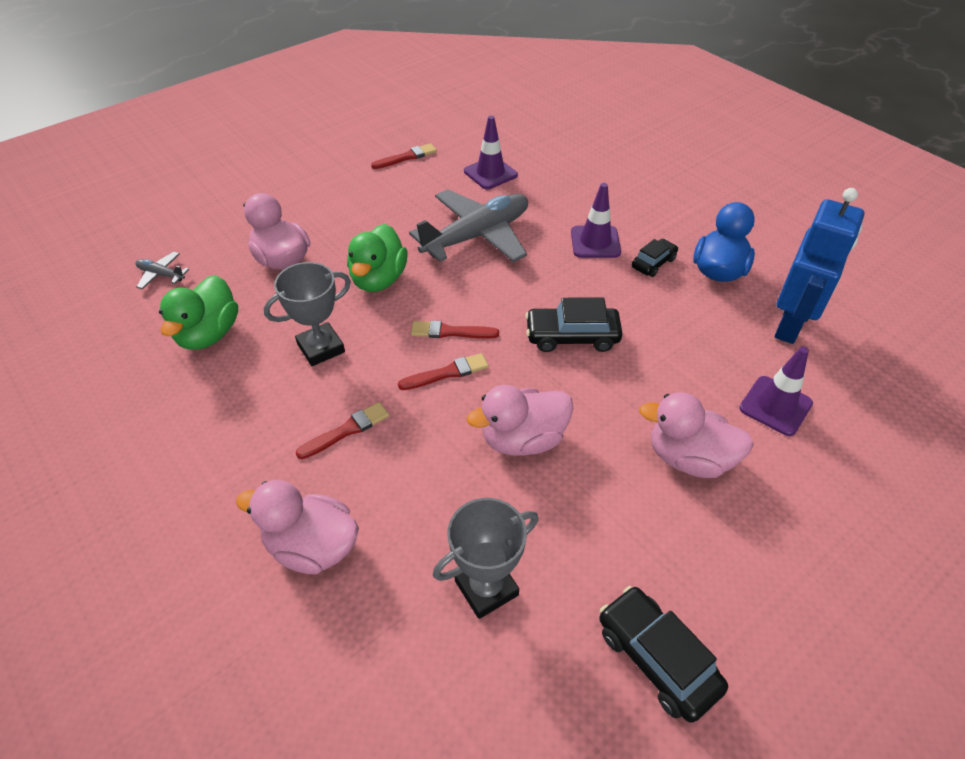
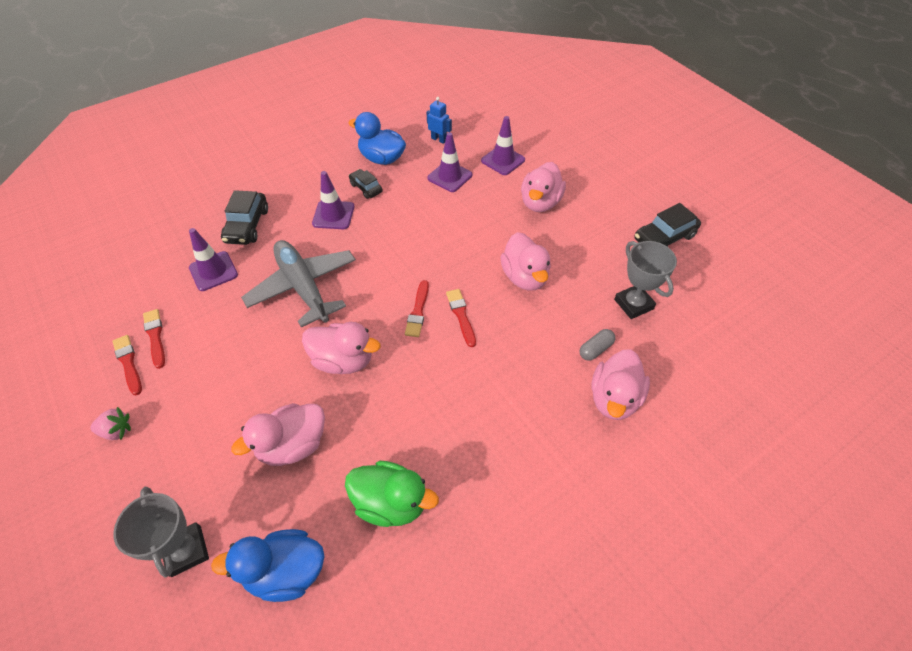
camera: 85 degrees left, 5 degrees up
grey plane [135,252,189,290] -> blue duck [211,529,325,602]
grey trophy [264,262,351,366] -> grey trophy moved to [113,487,209,578]
red brush [296,402,389,459] -> red brush moved to [112,335,142,395]
green duck [347,224,408,292] -> pink duck [302,322,381,374]
black car [525,297,623,352] -> black car moved to [221,190,268,245]
blue robot [775,188,865,344] -> blue robot [426,97,452,144], size x0.47
none -> pink strawberry [90,407,131,440]
none -> purple traffic cone [427,132,472,192]
none -> grey capsule [580,329,616,361]

